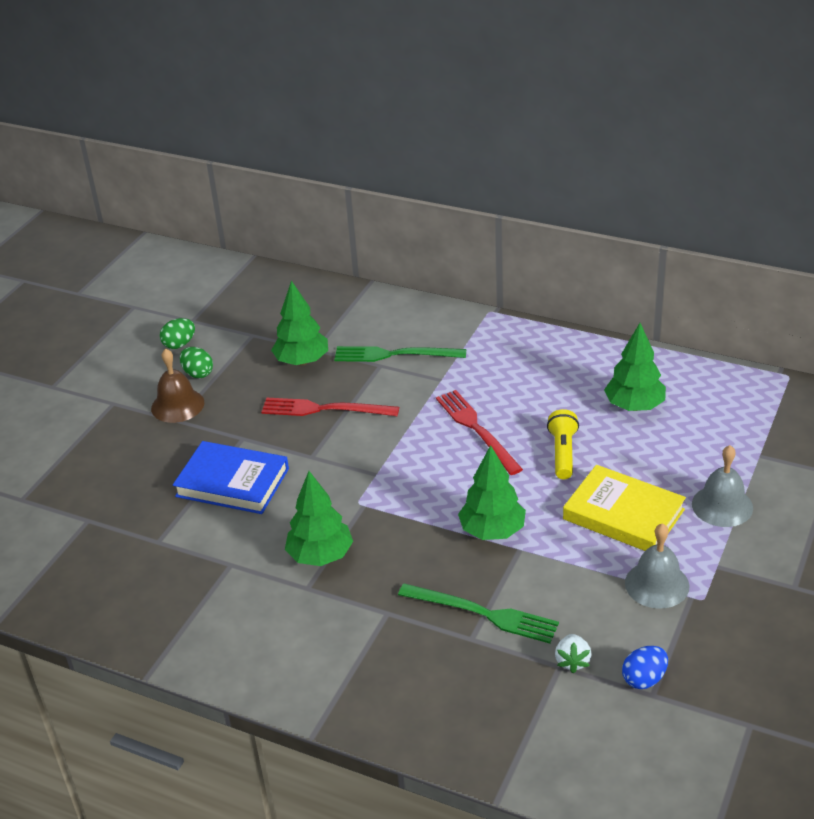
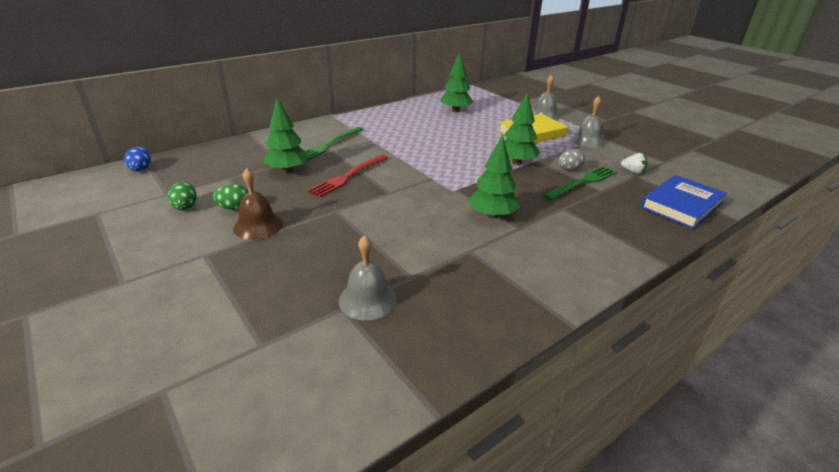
camera: 65 degrees left, 5 degrees down
blue book [173,441,289,514] -> blue book moved to [641,175,727,229]
red fork [436,390,523,475] -> none
yellow flashlight [547,409,579,479] -> none
blue egg [622,646,668,689] -> blue egg moved to [124,147,151,172]
none -> grey bell [338,235,397,321]
none -> grey egg [558,149,585,171]

